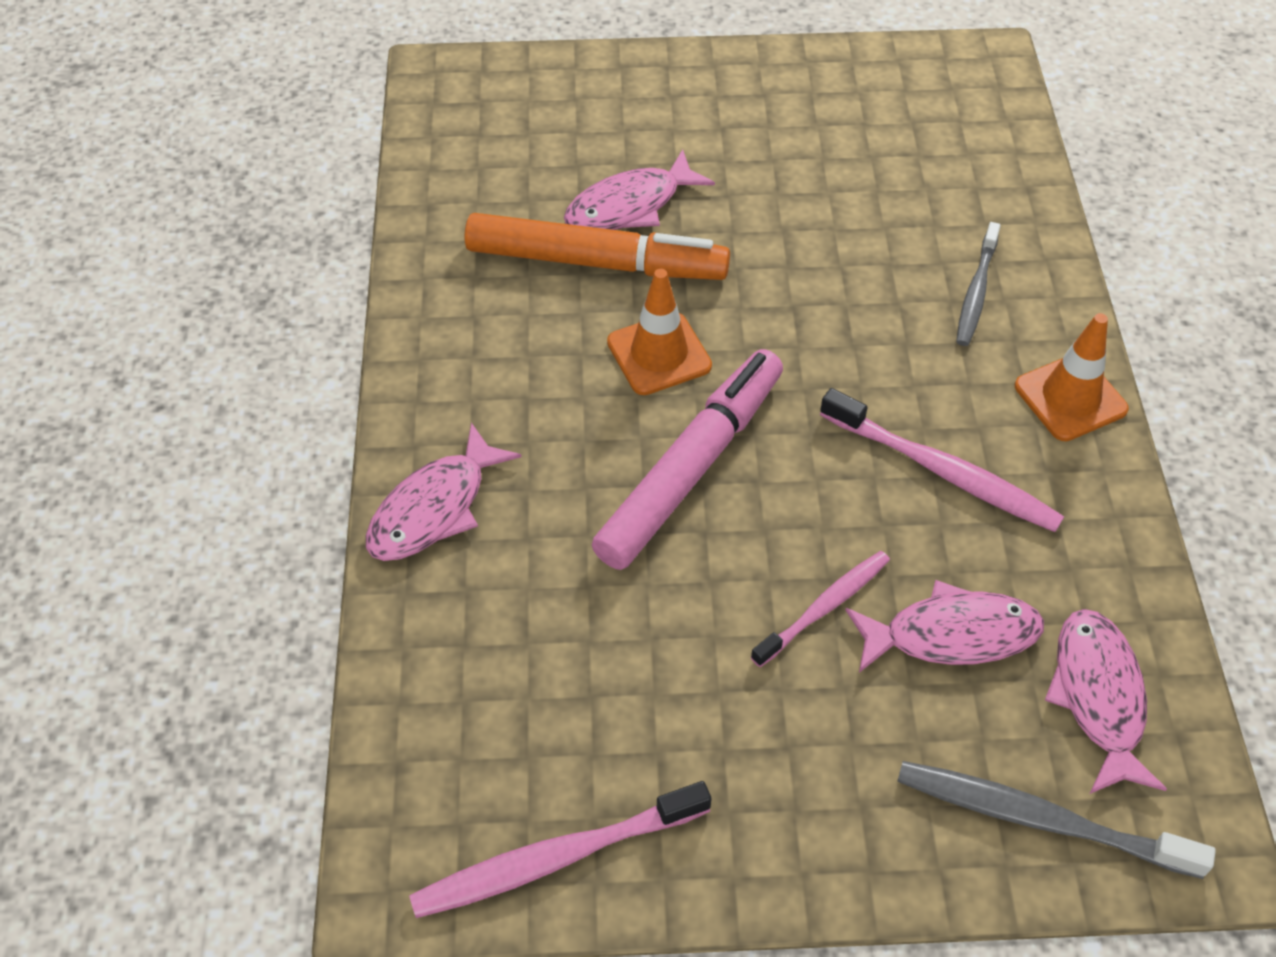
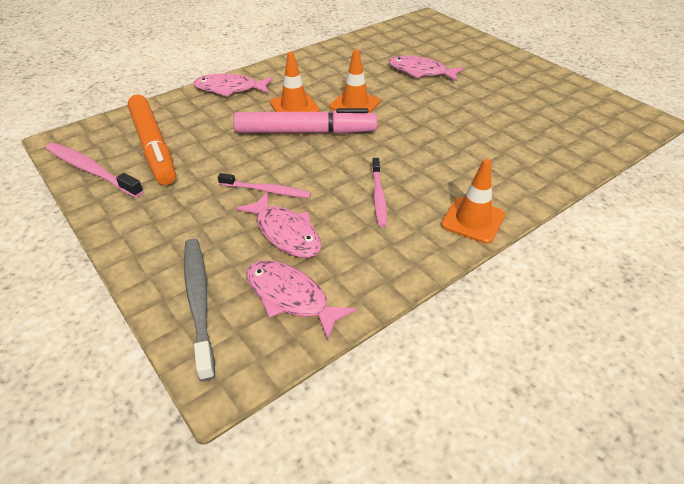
camera: 55 degrees right, 10 degrees down
orange marker [464,213,730,280] -> orange marker moved to [128,95,176,185]
pink toothbrush [820,388,1064,532] -> pink toothbrush [372,158,387,227], size x0.66
grey toothbrush [956,222,1001,346] -> none
pink fish [1045,609,1167,794] -> pink fish turned 105 degrees counterclockwise [247,260,357,340]
none -> orange traffic cone [270,52,320,112]

